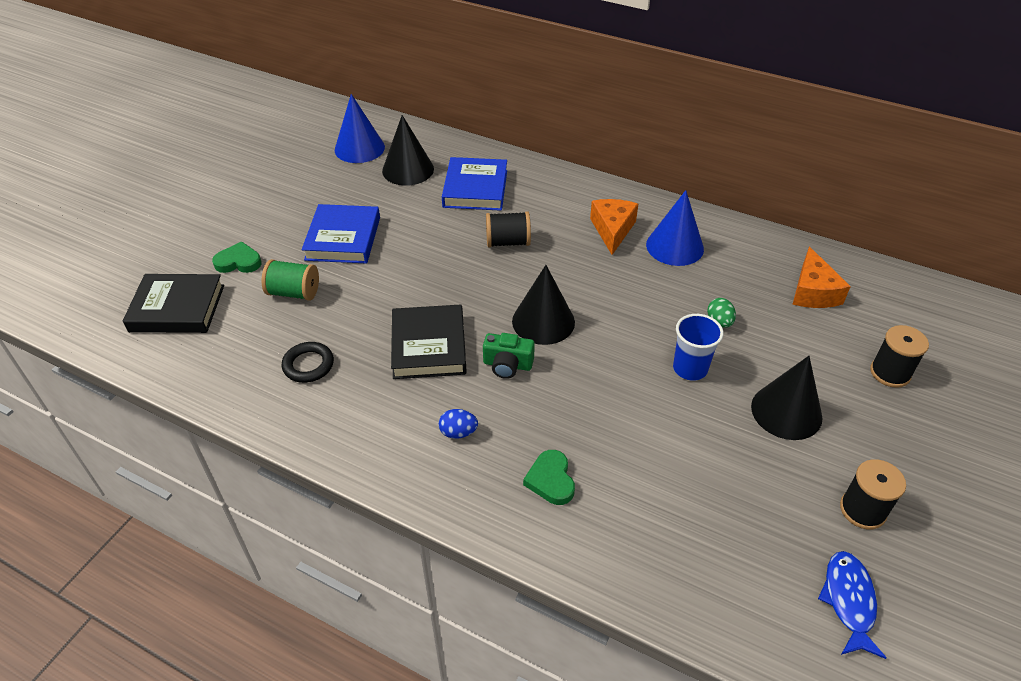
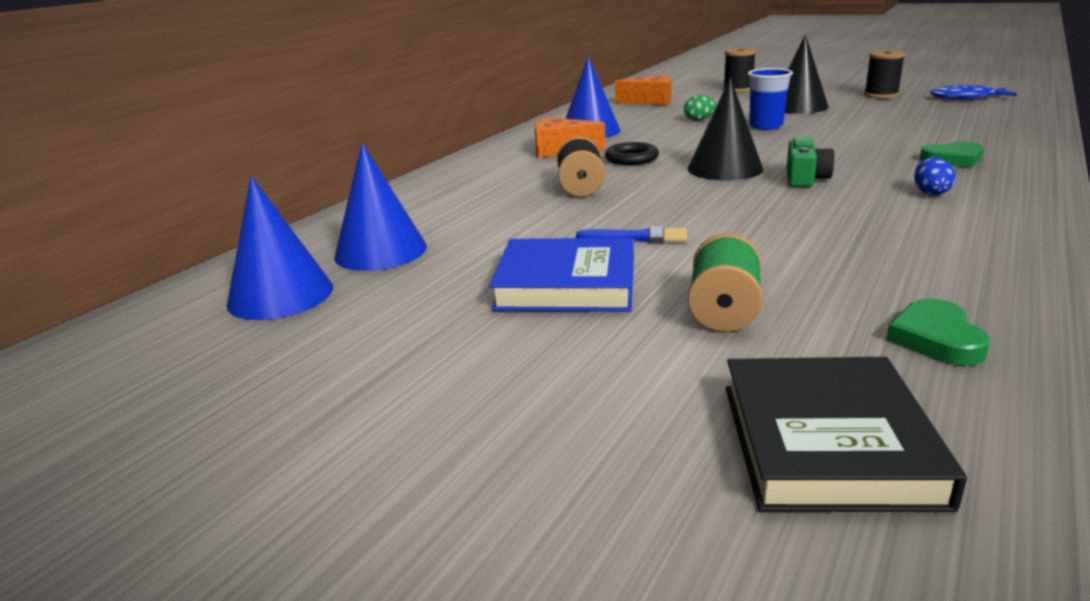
camera: 85 degrees left, 20 degrees down
green heart [212,242,261,273] -> green heart moved to [886,298,990,366]
black ring [282,342,334,383] -> black ring moved to [605,142,659,165]
black cone [382,115,434,186] -> blue cone [334,143,427,271]
black book [391,305,467,379] -> none
blue book [442,157,507,211] -> none
none -> blue brush [576,226,687,243]

